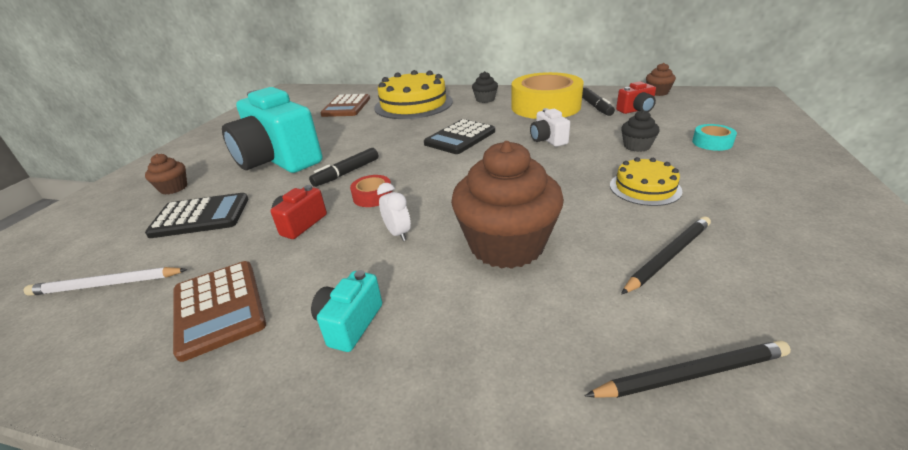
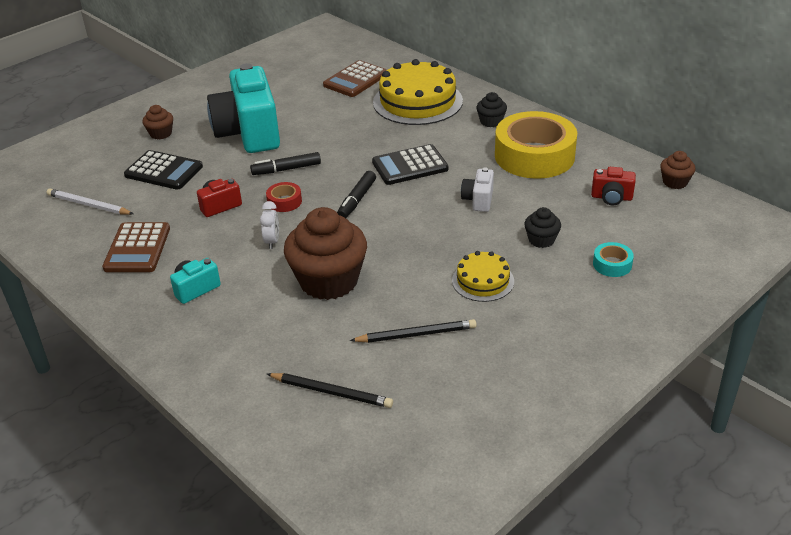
camera: 30 degrees right, 5 degrees up
black marker [582,87,615,116] -> black marker moved to [337,171,376,218]

